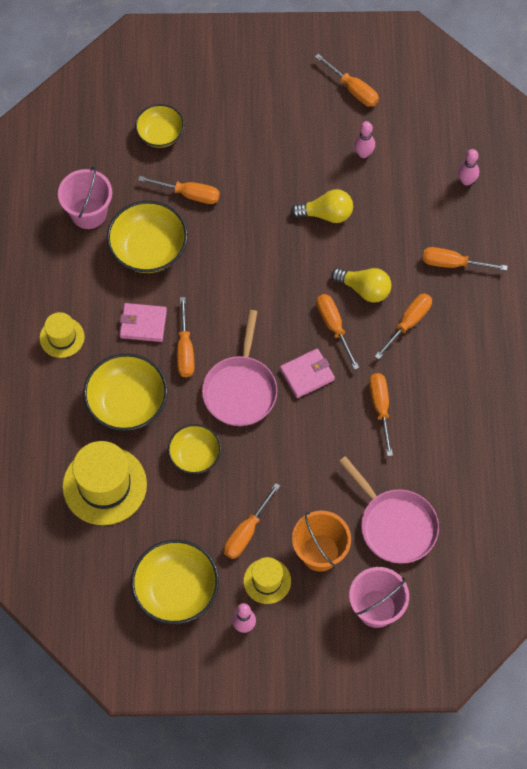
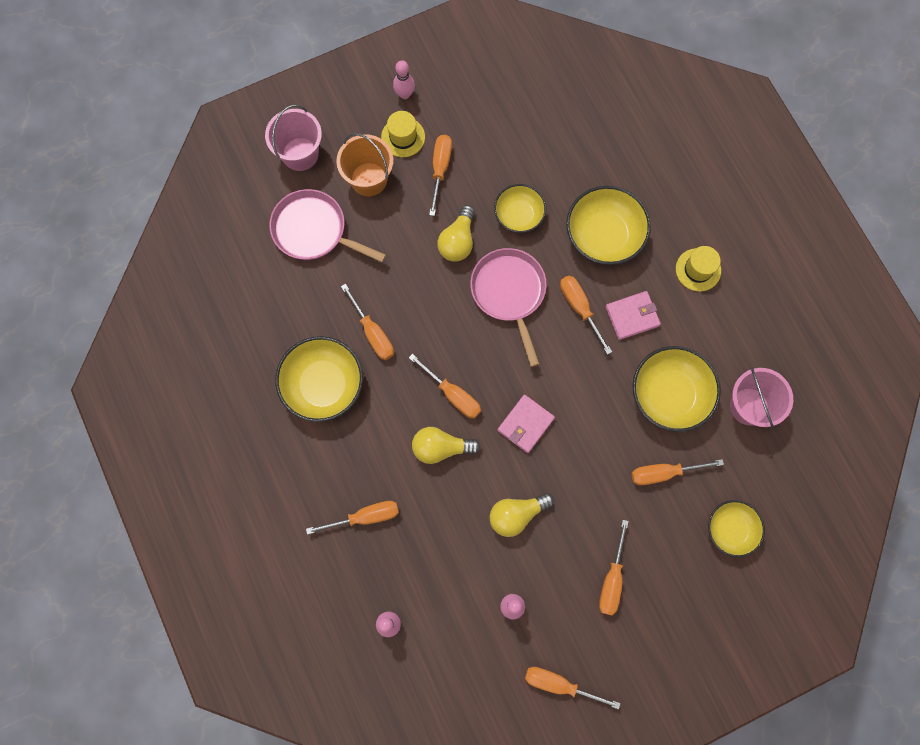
camera: 155 degrees right, 10 degrees up
yellow hat [62,441,147,525] -> none
yellow bowl [131,540,219,624] -> yellow bowl moved to [275,336,363,422]
pink wallet [280,348,335,398] -> pink wallet moved to [497,395,555,453]
orange screwdriver [374,294,432,360] -> orange screwdriver moved to [599,520,629,615]
none -> yellow light bulb [437,205,475,262]

